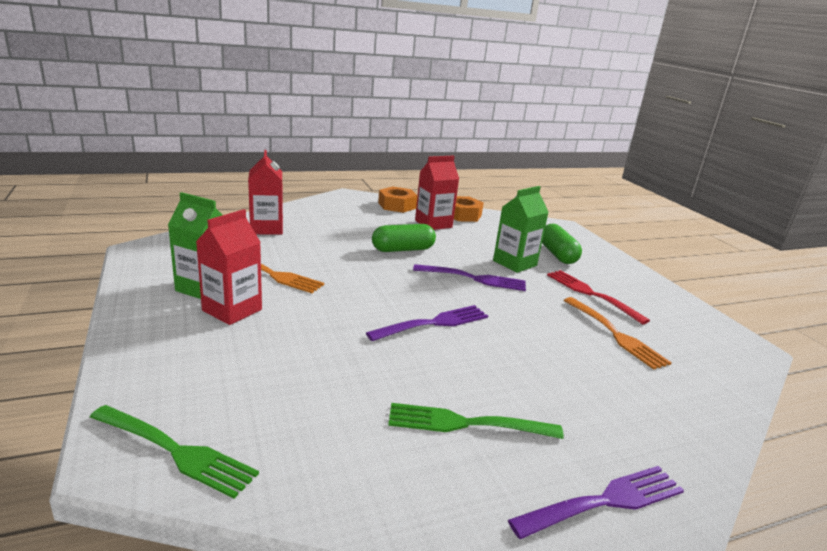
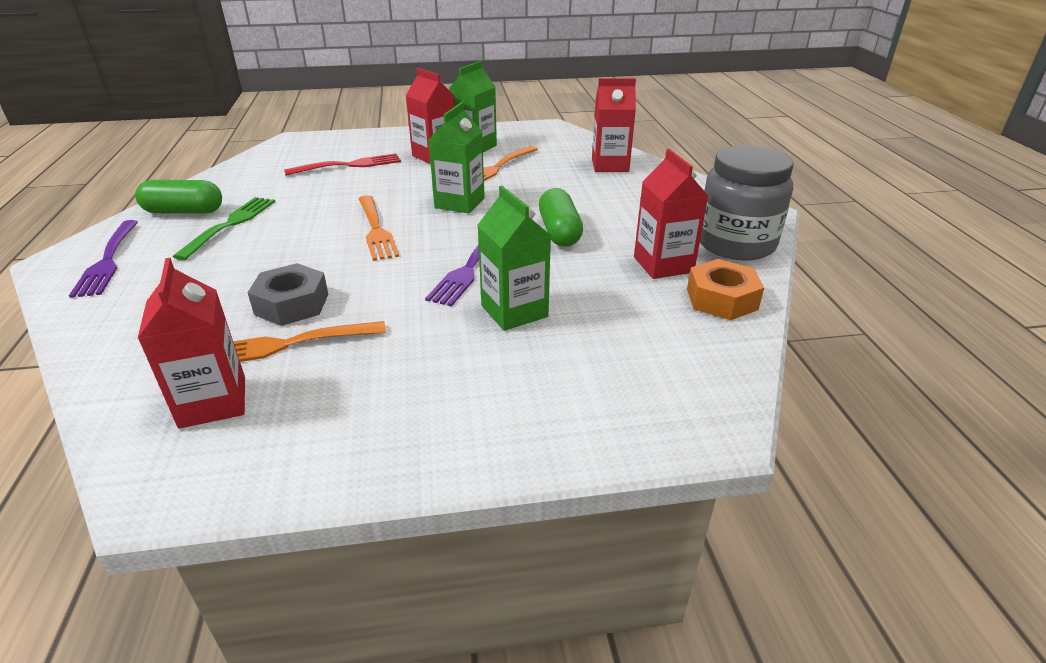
camera: 105 degrees right, 10 degrees up
green fork [90,405,259,499] -> none
purple fork [366,305,488,341] -> orange fork [359,195,399,261]
orange nut [378,186,418,213] -> grey jar [700,145,794,261]
green capsule [542,224,582,264] -> green capsule moved to [135,180,222,214]
red fork [547,270,650,325] -> red fork moved to [284,153,401,176]
none -> red carton [137,258,245,429]
none -> grey nut [247,263,328,326]
none -> green carton [428,102,485,214]

